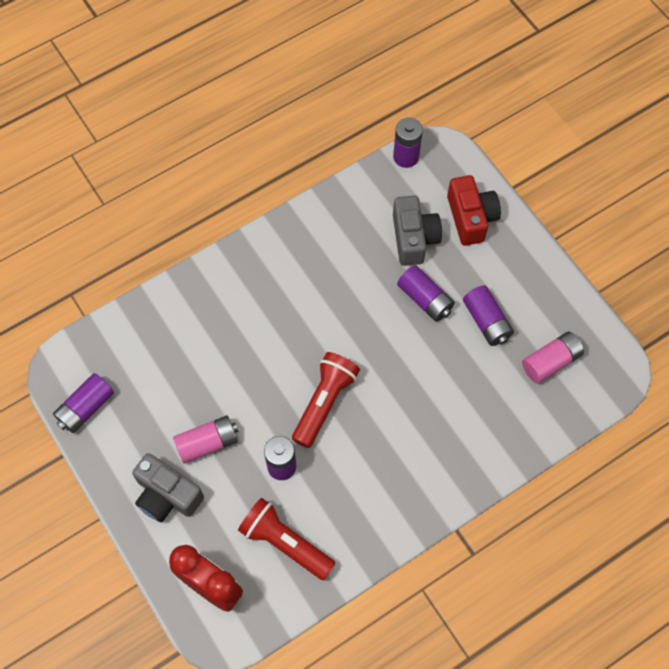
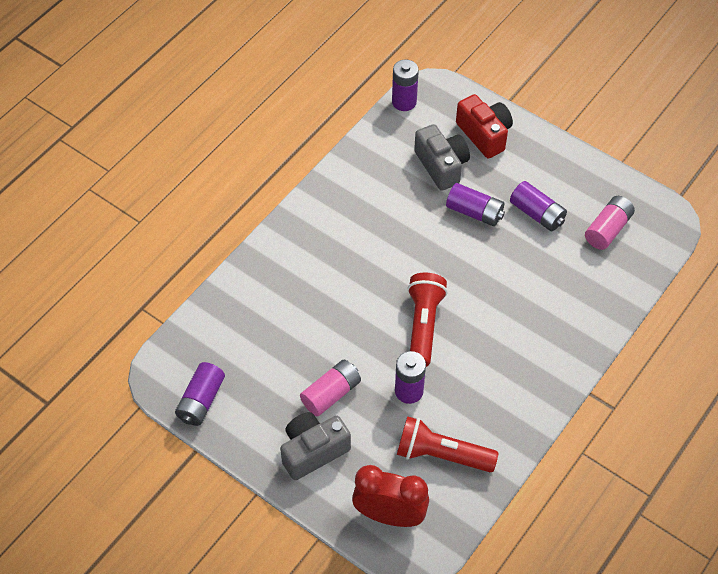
camera: 20 degrees left, 10 degrees down
grey camera [132,453,204,522] -> grey camera turned 135 degrees clockwise [280,412,351,480]

